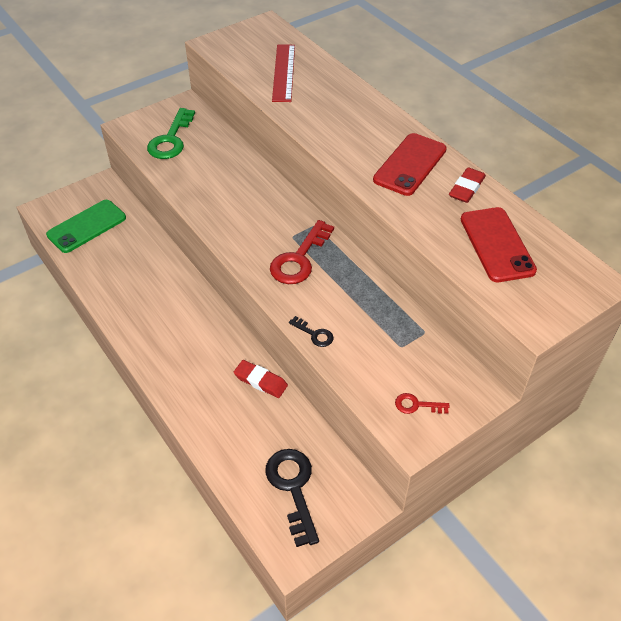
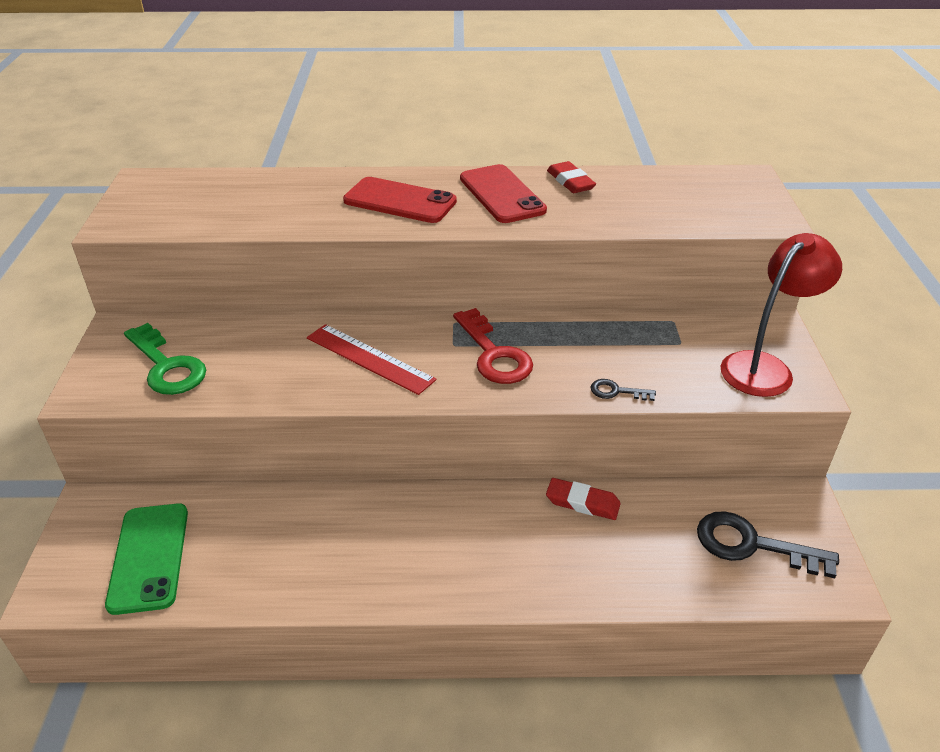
camera: 55 degrees left, 10 degrees down
red eraser [234,360,288,398] -> red eraser turned 45 degrees clockwise [546,478,621,520]
red ruler [272,44,295,102] -> red ruler moved to [307,324,437,395]
black key [289,316,333,347] -> black key turned 150 degrees counterclockwise [590,379,656,401]
red key [395,393,449,414] -> red lamp [721,233,842,397]
red phone [461,207,537,282] -> red phone moved to [343,177,457,223]

